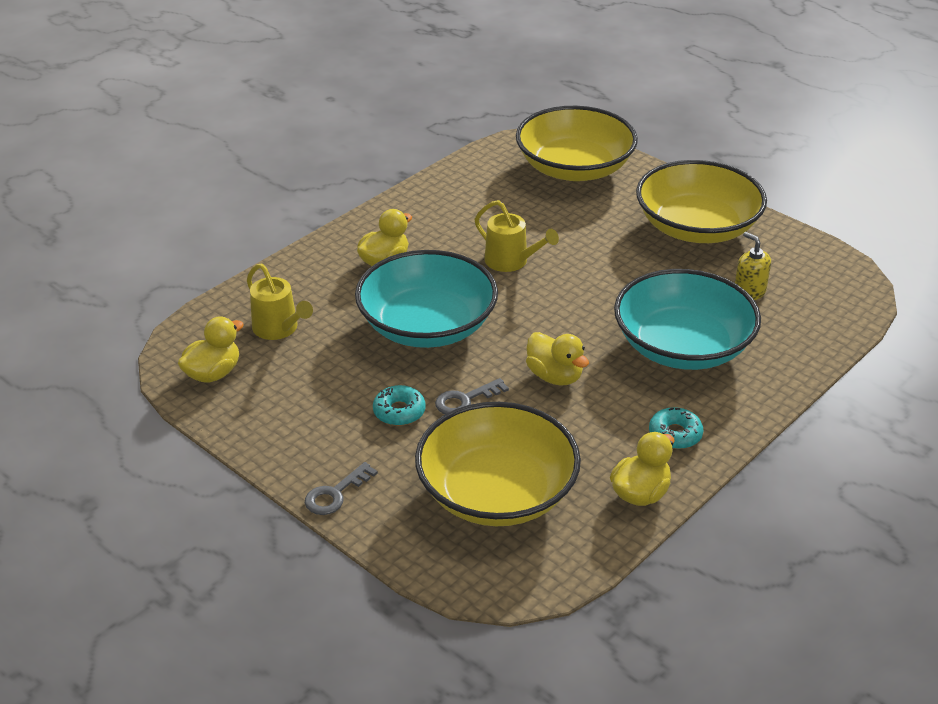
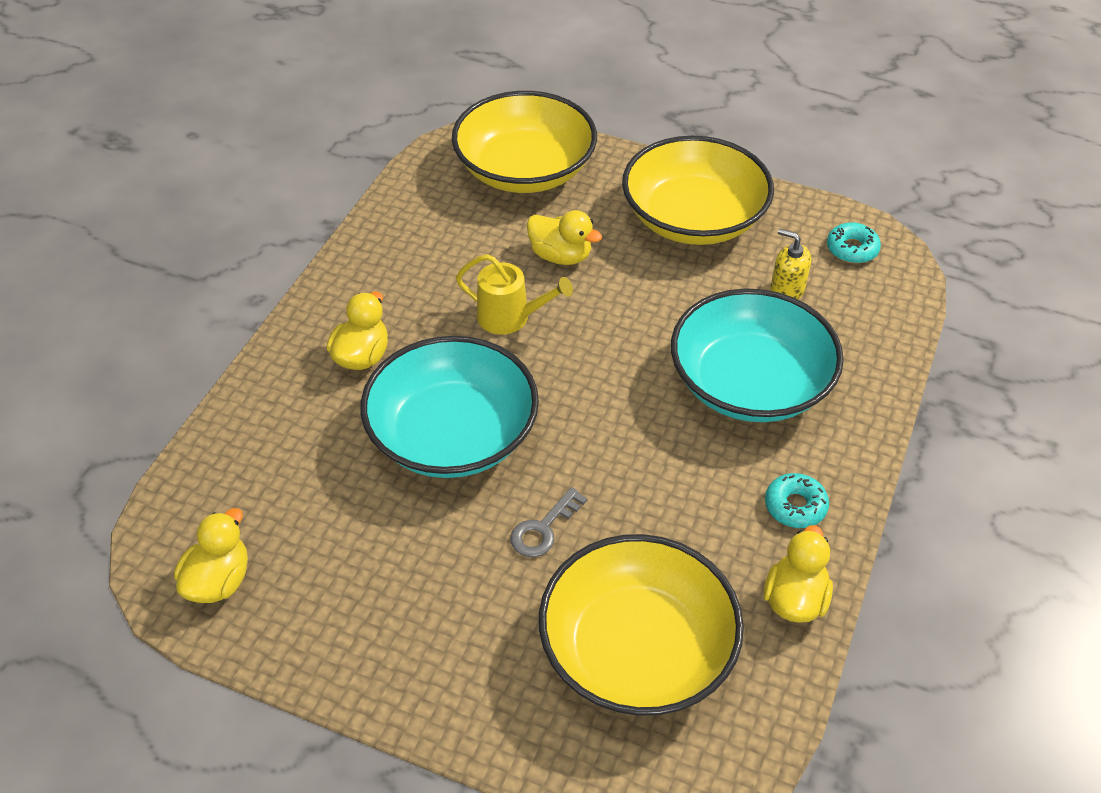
camera: 20 degrees left, 10 degrees up
yellow watering can [247,264,313,340] -> none
grey key [305,462,378,515] -> none
turquoise donut [373,385,426,426] -> turquoise donut moved to [827,222,881,263]
yellow duck [526,332,589,386] -> yellow duck moved to [527,210,602,265]

